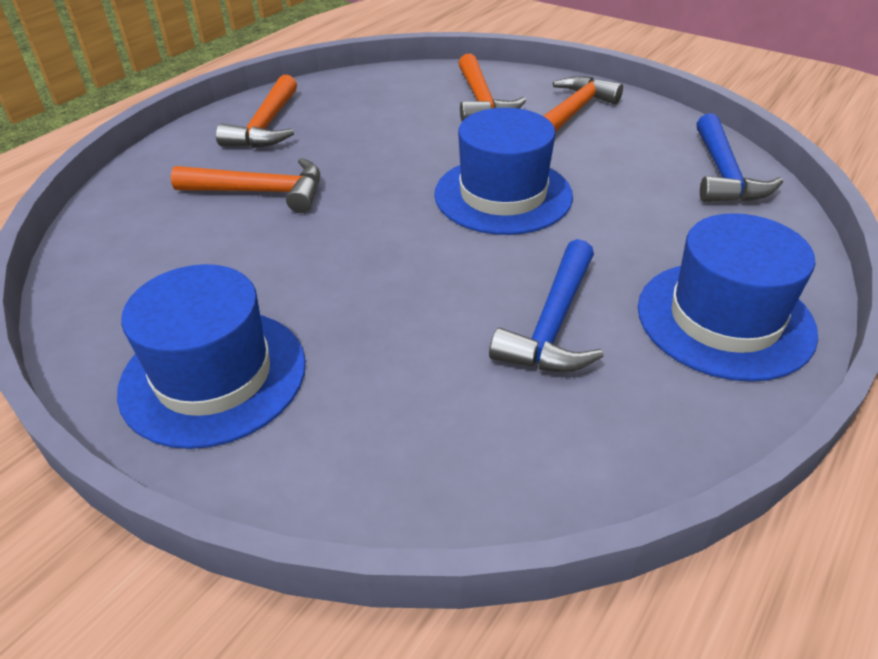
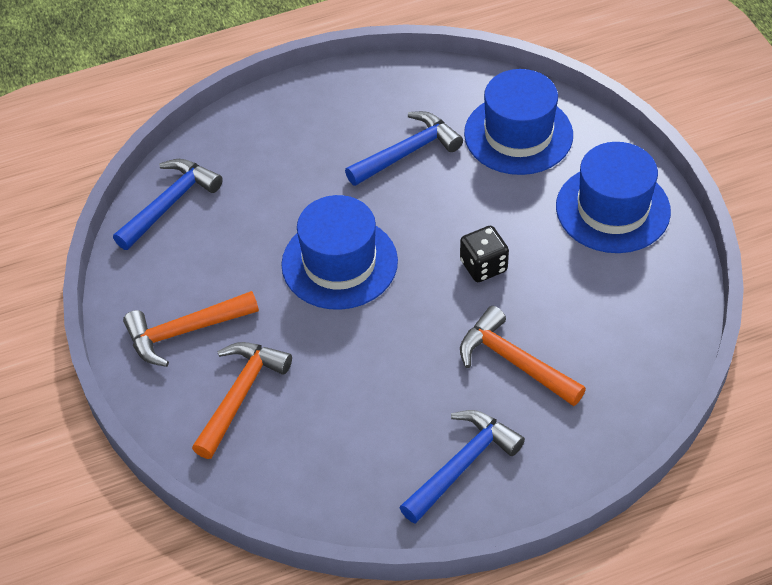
camera: 145 degrees left, 10 degrees up
orange hammer [216,75,297,148] -> blue hammer [399,410,525,524]
blue hat [638,213,818,382] -> blue hat moved to [464,69,573,175]
none -> black dice [460,226,509,282]

